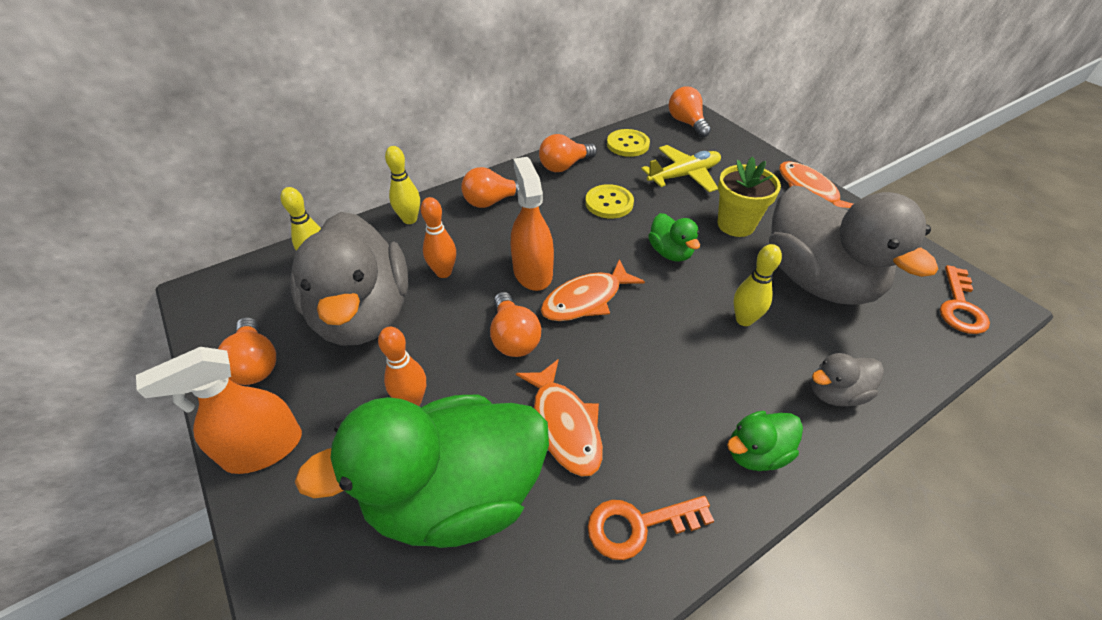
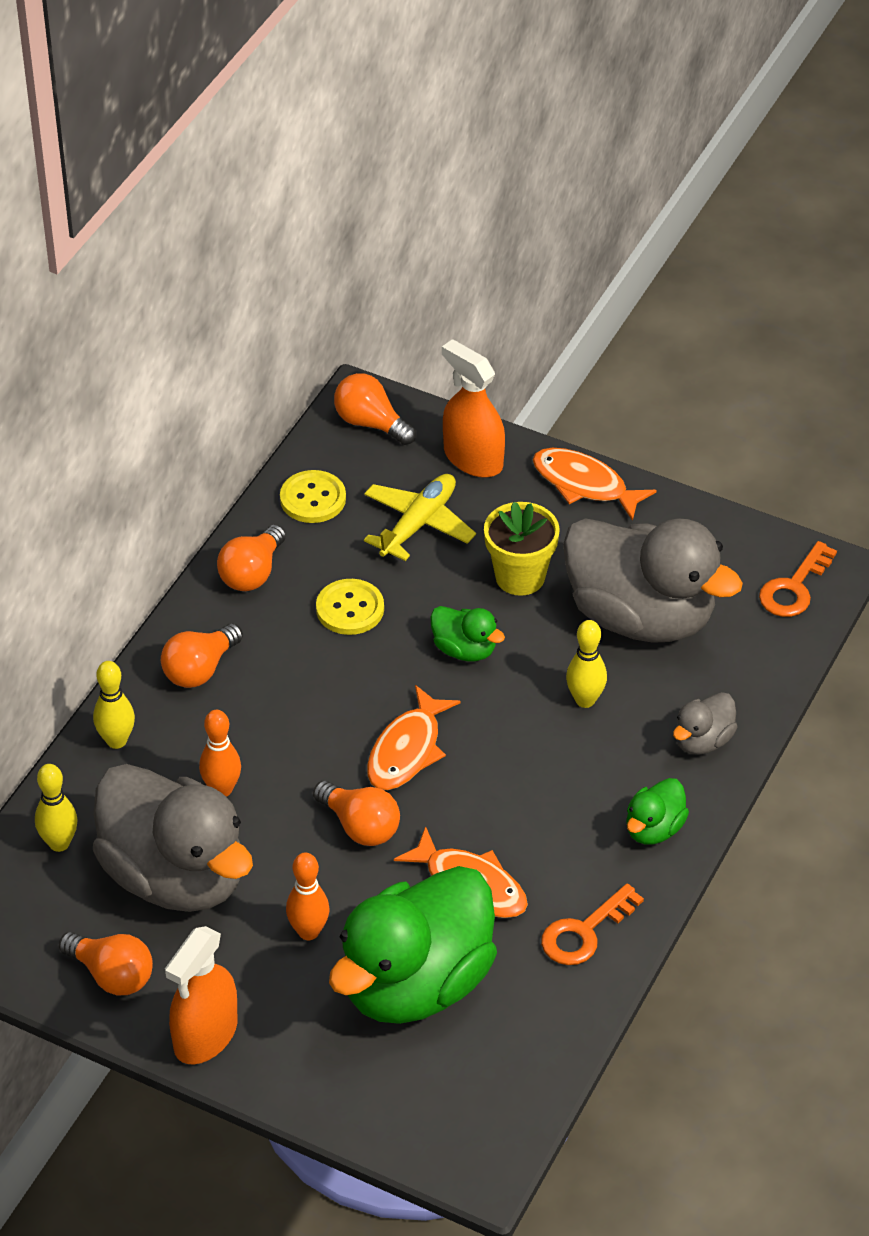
camera: 30 degrees left, 0 degrees up
orange spray bottle [511,157,554,291] -> orange spray bottle moved to [442,339,505,478]
orange key [940,265,990,334] -> orange key turned 45 degrees clockwise [759,541,837,617]

